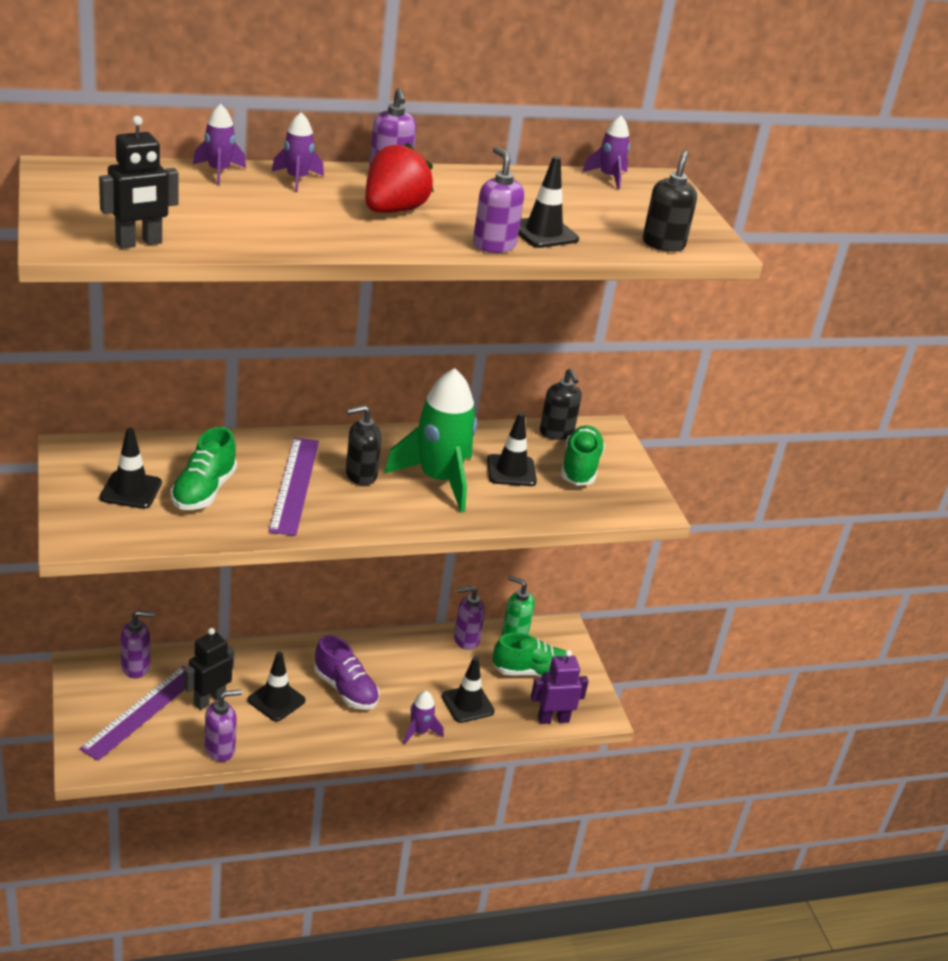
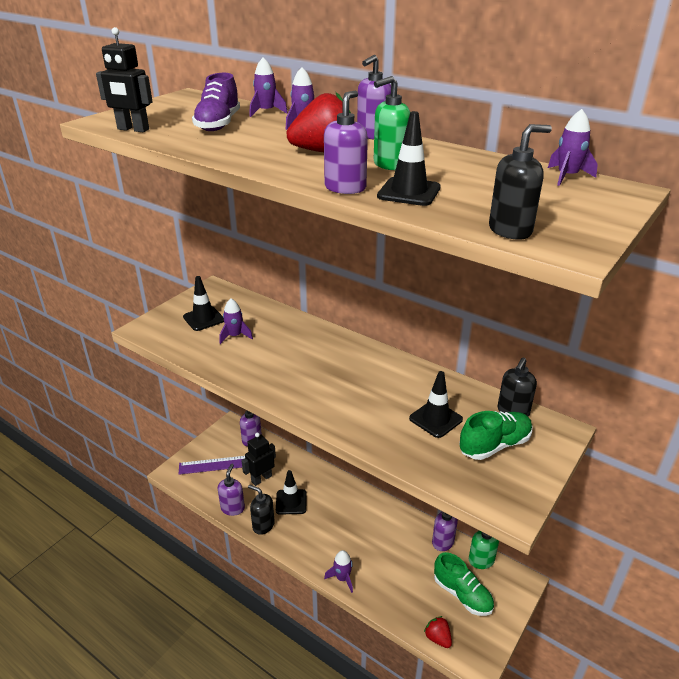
camera: 55 degrees right, 0 degrees up
green shoe [171,427,237,510] -> purple rocket [219,299,253,344]
black robot [184,628,234,710] -> black robot turned 45 degrees counterclockwise [241,433,276,486]
purple soap dispenser [205,689,242,762] -> purple soap dispenser turned 105 degrees counterclockwise [217,464,245,516]
purple ruler [268,437,319,536] -> none
purple shoe [314,635,379,710] -> purple shoe moved to [192,73,240,131]
black soap dispenser [346,406,381,485] -> black soap dispenser moved to [248,484,275,535]
green rocket [384,368,477,513] -> none
black traffic cone [442,656,495,723] -> none
purple robot [531,650,589,724] -> red strawberry [424,616,452,648]
none -> green soap dispenser [374,76,410,170]

